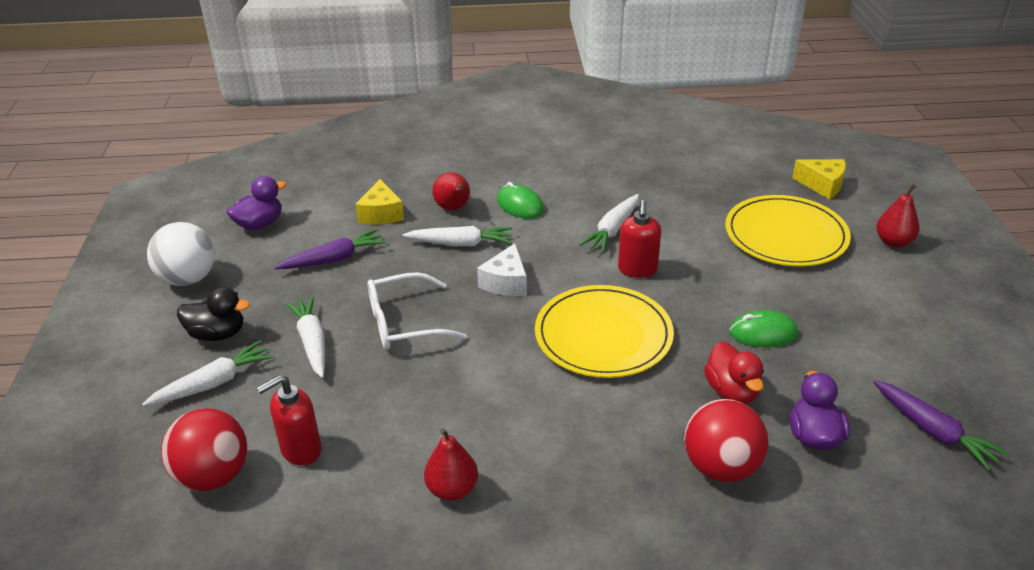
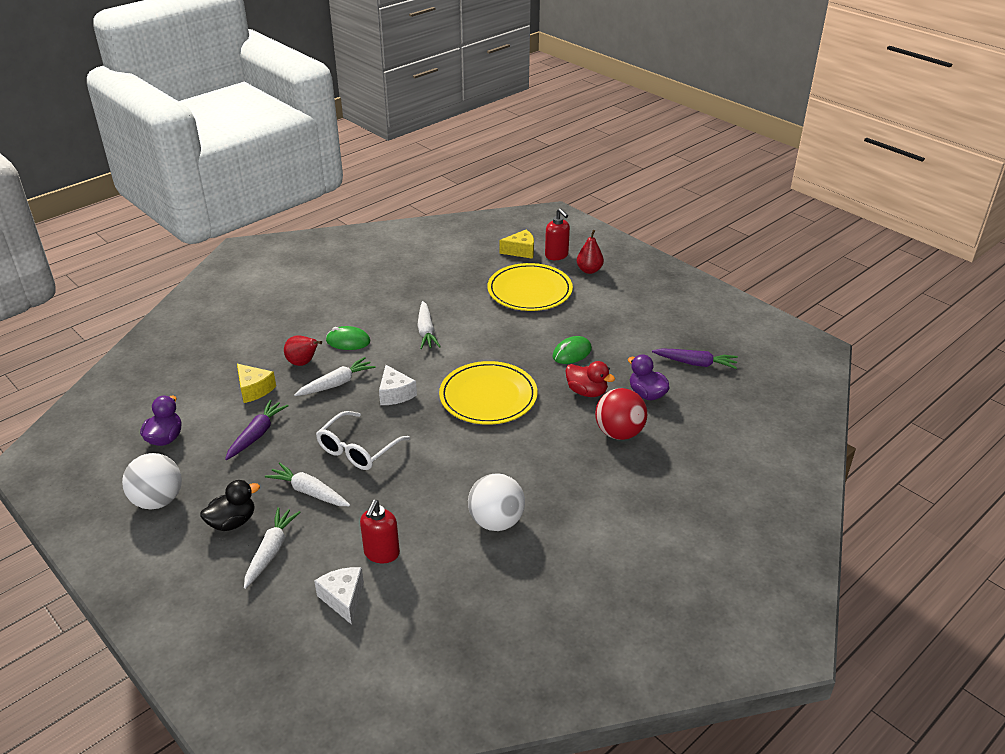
camera: 40 degrees left, 0 degrees up
red ball [161,408,247,491] -> white cheese [314,567,364,625]
red pear [424,428,478,501] -> white ball [468,474,525,531]
red soap dispenser [618,200,661,278] -> red soap dispenser moved to [545,208,570,260]

